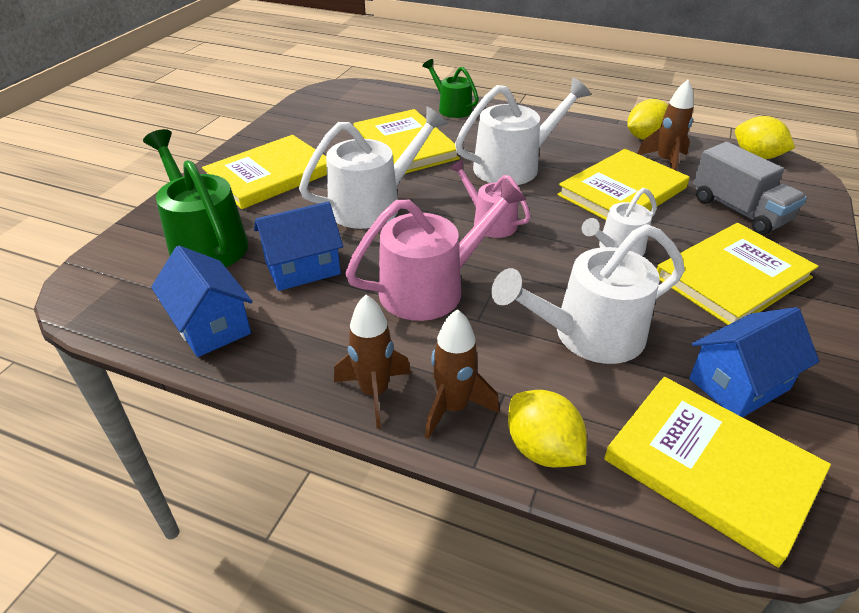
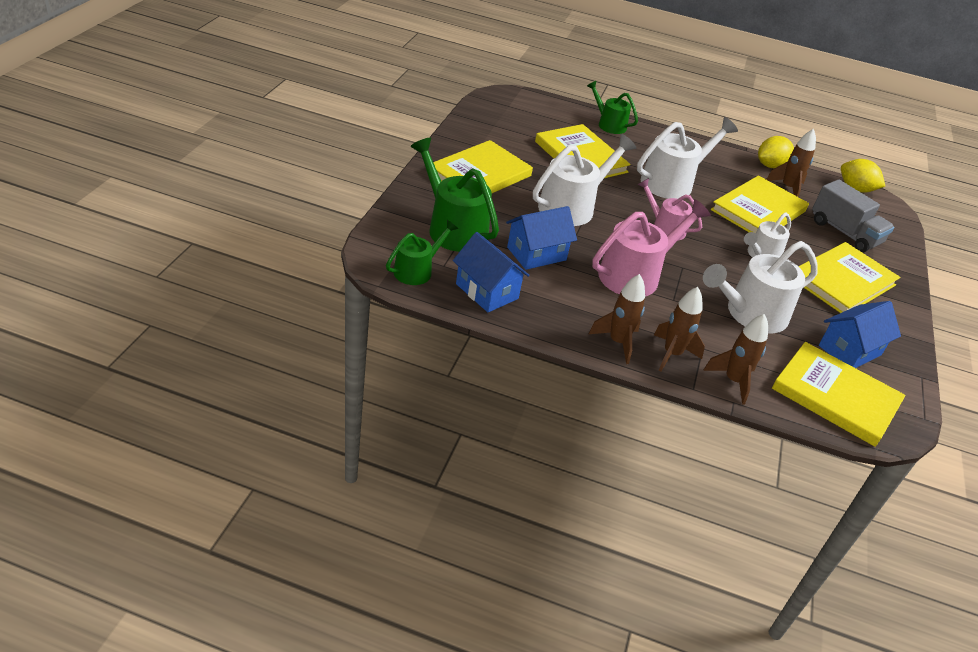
camera: 10 degrees left, 0 degrees up
yellow lemon [508,390,587,467] -> brown rocket [703,314,768,404]
none -> green watering can [386,220,458,285]

